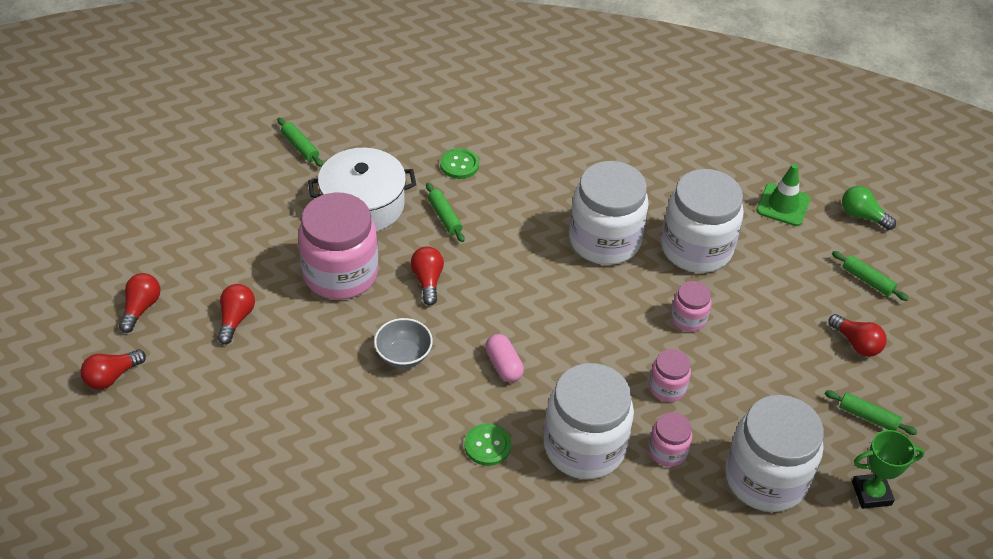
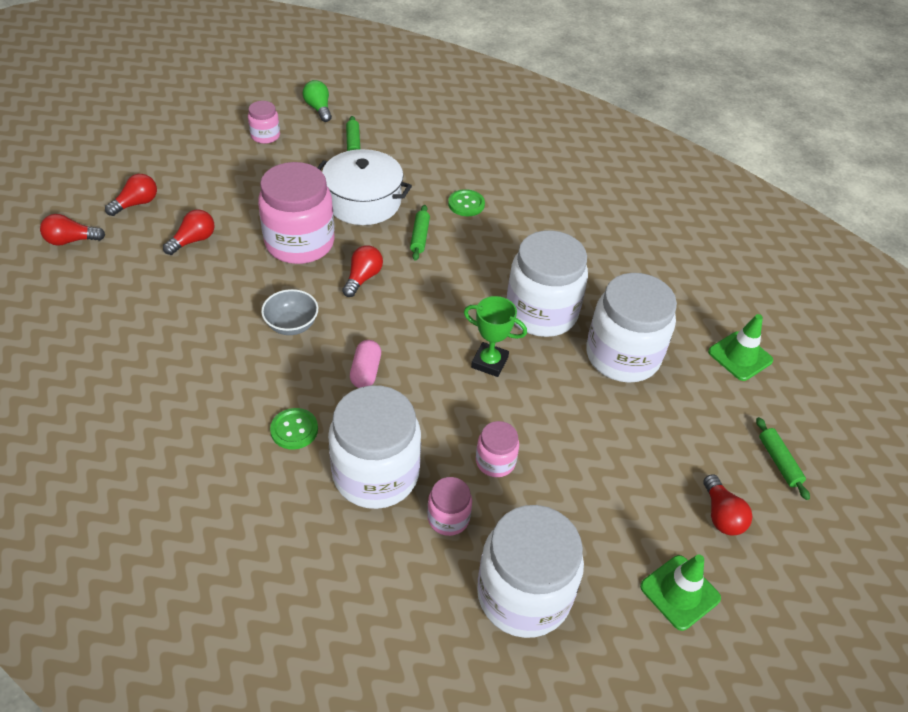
camera: 30 degrees right, 0 degrees up
pink jar [671,281,711,332] -> pink jar moved to [248,101,280,144]
green rolling pin [824,390,918,435] -> green traffic cone [640,554,721,631]
green light bulb [842,186,896,230] -> green light bulb moved to [303,80,332,122]
green trophy [852,430,925,509] -> green trophy moved to [464,296,527,377]

